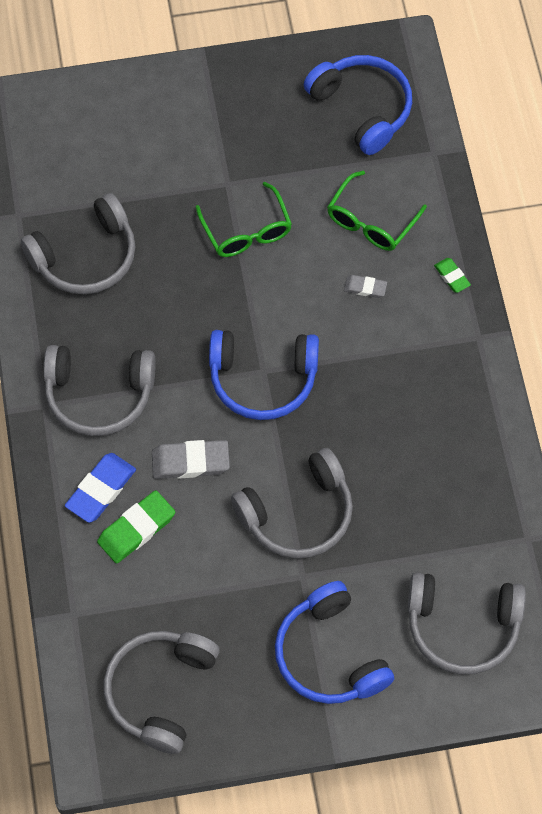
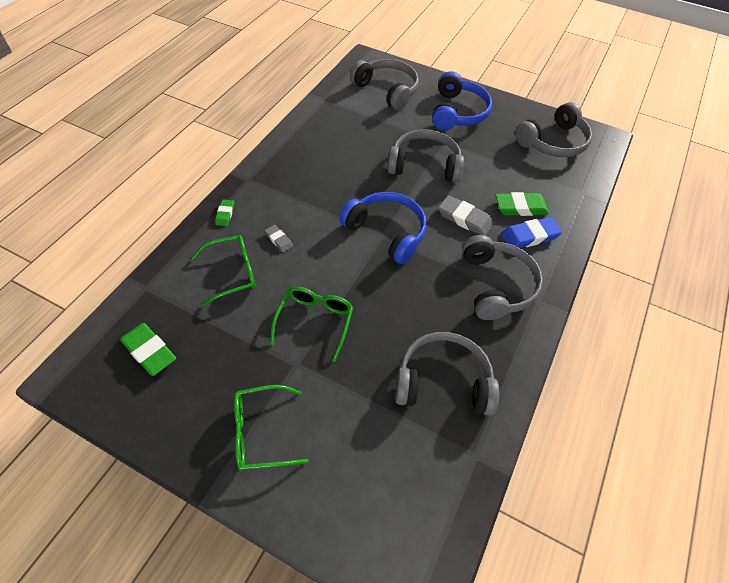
camera: 145 degrees left, 10 degrees down
grey headphones [43,345,156,436] -> grey headphones turned 45 degrees clockwise [462,235,543,320]
blue headphones [304,55,412,155] -> green eraser [120,323,176,376]
none -> green glasses [234,385,309,471]

